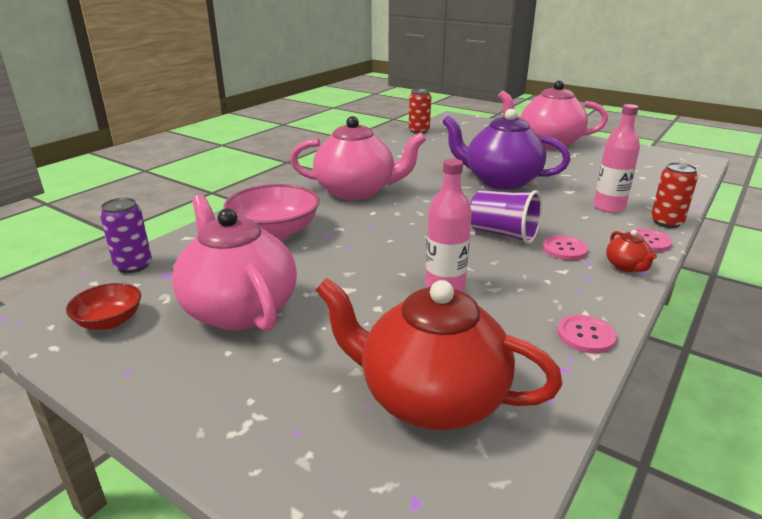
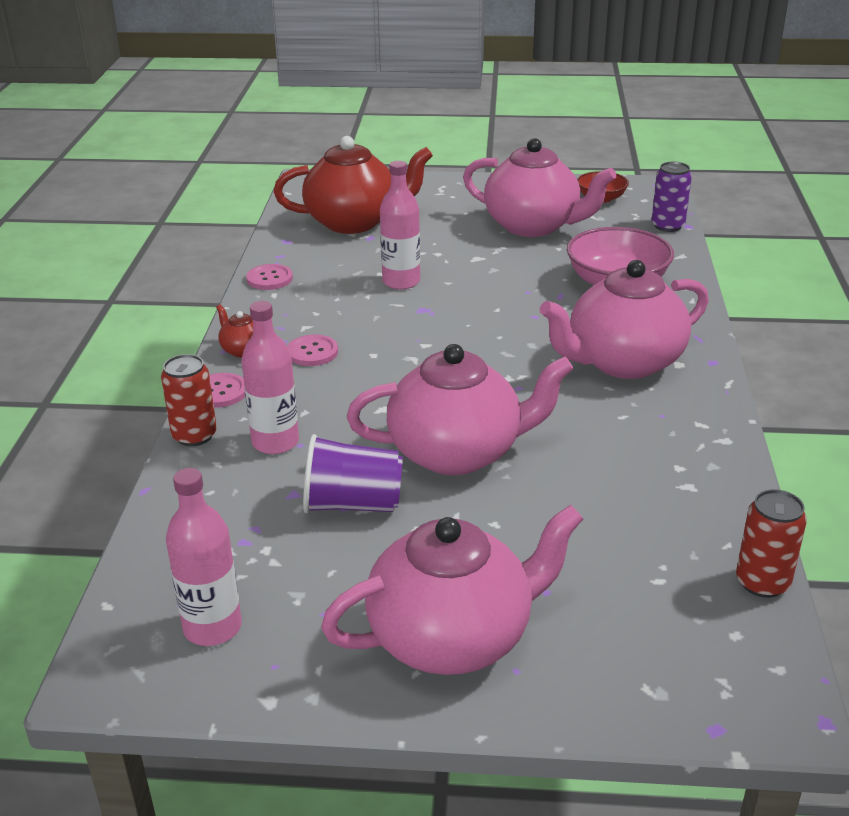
camera: 150 degrees right, 5 degrees up
purple teapot [442,109,571,190] -> pink teapot [347,344,574,475]
purple cup [470,190,542,244] -> purple cup moved to [303,434,403,513]
none -> pink bottle [166,468,242,646]

